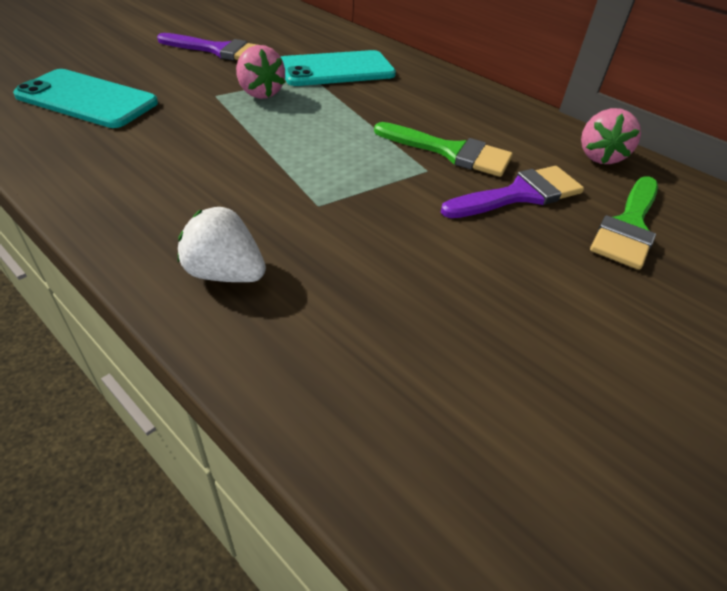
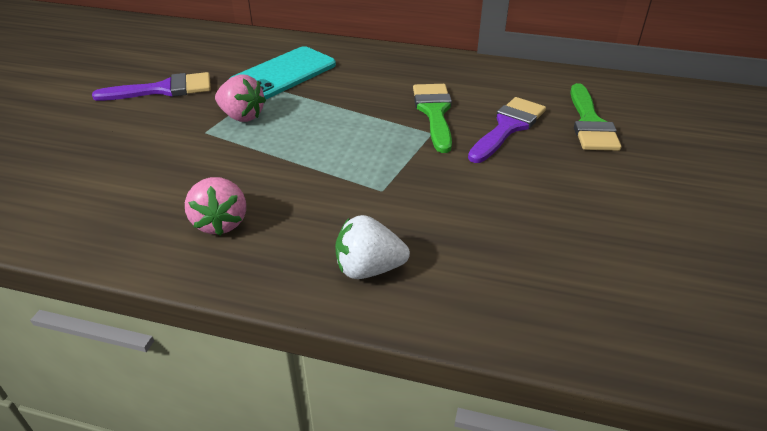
camera: 25 degrees left, 5 degrees down
turquoise phone [13,69,158,128] -> none
green brush [374,122,513,177] -> green brush turned 90 degrees counterclockwise [413,84,452,153]
pink strawberry [581,108,641,164] -> pink strawberry moved to [185,177,246,236]

